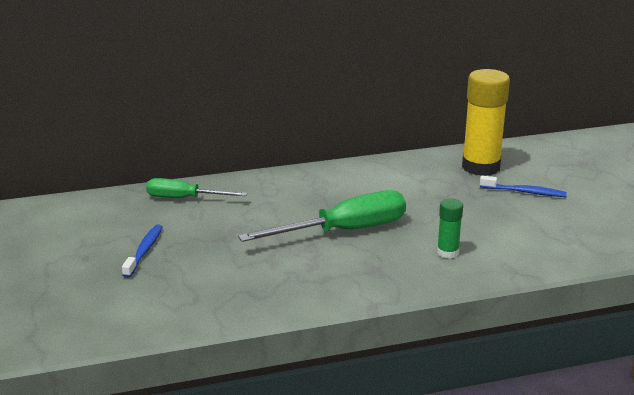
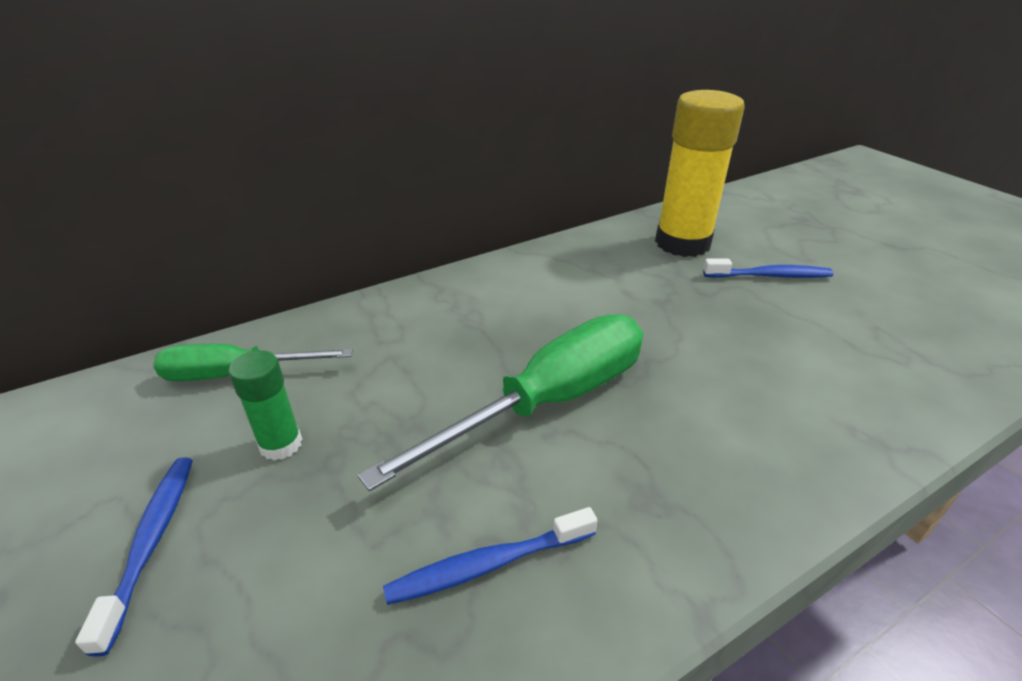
camera: 15 degrees left, 10 degrees up
green glue stick [437,199,463,259] -> green glue stick moved to [229,350,302,460]
none -> blue toothbrush [383,507,597,605]

